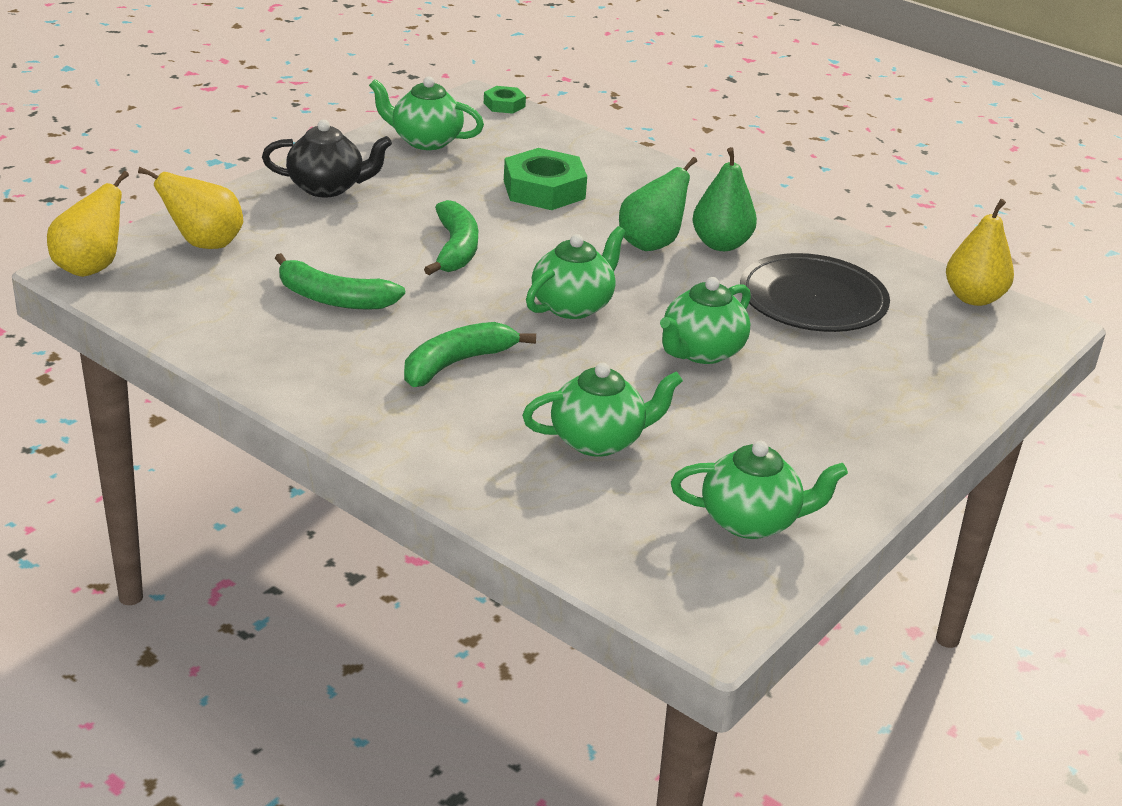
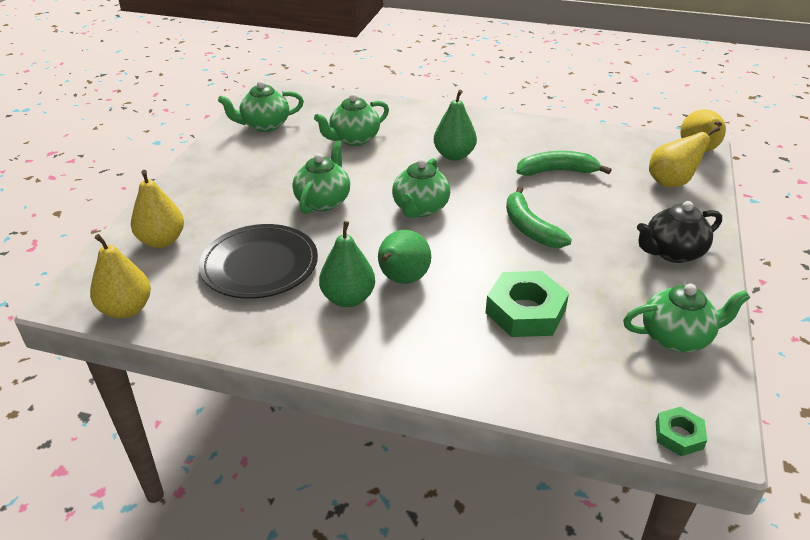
camera: 160 degrees right, 5 degrees up
green banana [404,322,536,387] -> green pear [434,90,477,161]
none -> yellow pear [131,170,184,248]

